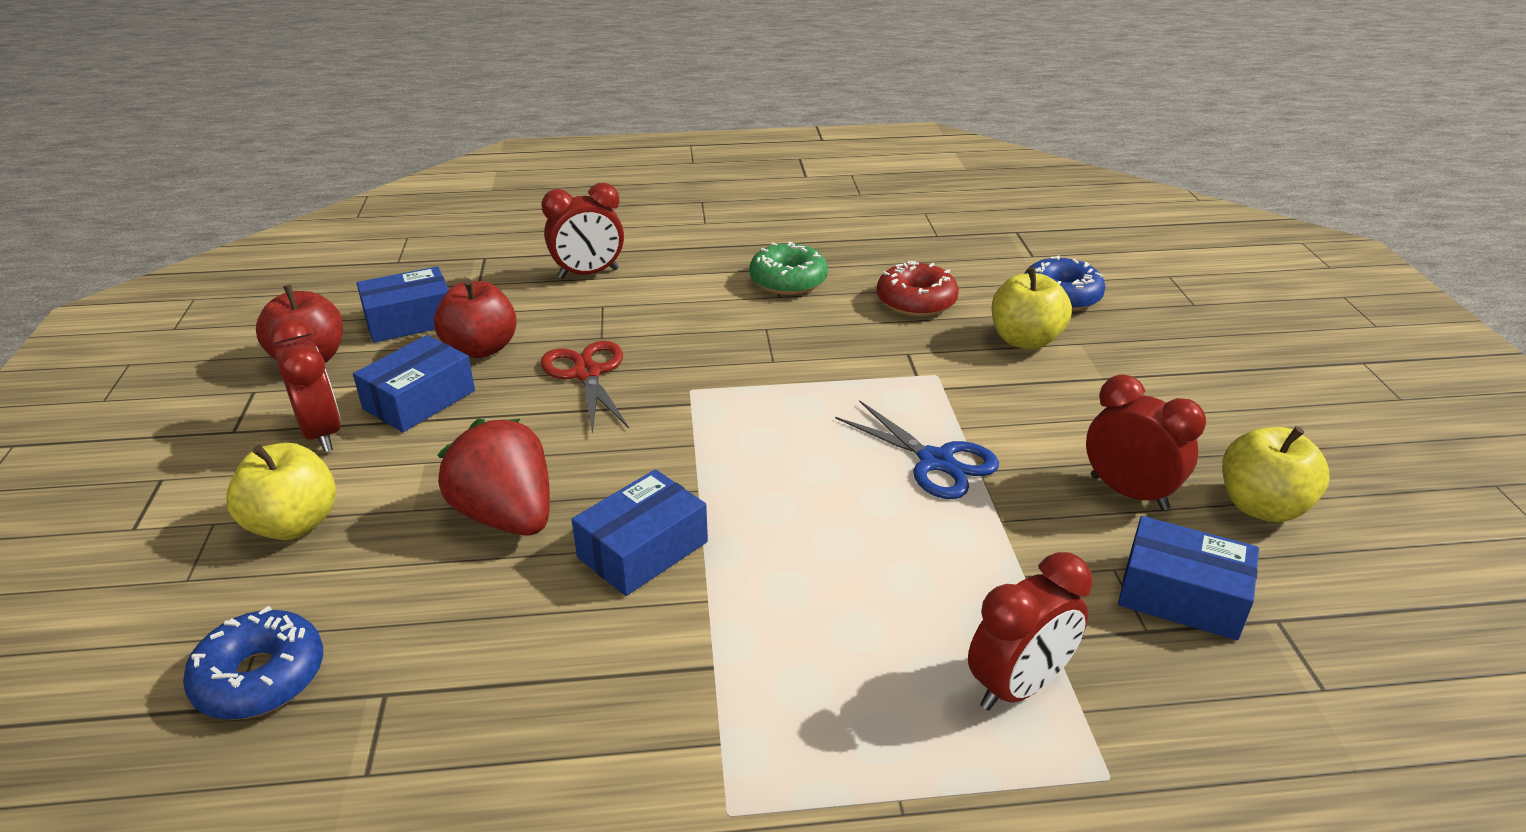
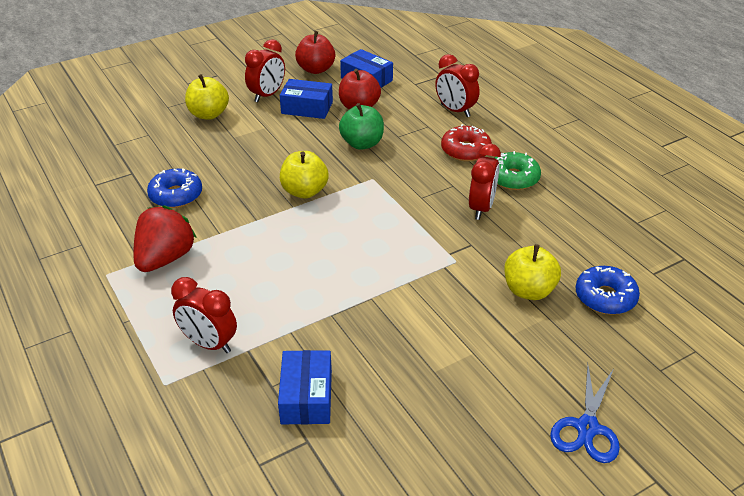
camera: 65 degrees right, 5 degrees up
blue donut [183,606,323,720] -> blue donut moved to [147,168,202,208]
red strawberry [437,419,550,536] -> red strawberry moved to [134,205,197,272]
red scissors [541,341,629,434] -> green apple [339,103,384,150]
blue box [572,469,708,596] -> none
blue scissors [835,400,999,499] -> blue scissors moved to [550,364,620,463]
red donut [877,261,959,317] -> red donut moved to [441,124,492,162]
red clock [1086,374,1206,510] -> red clock moved to [469,143,501,220]
yellow apple [1222,426,1329,522] -> yellow apple moved to [280,151,329,199]

